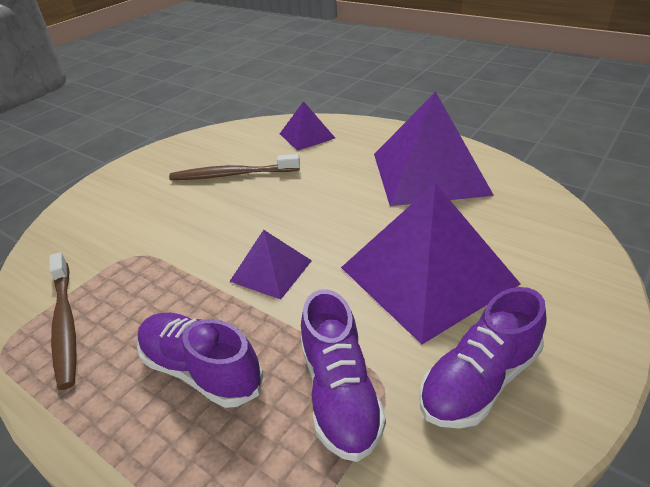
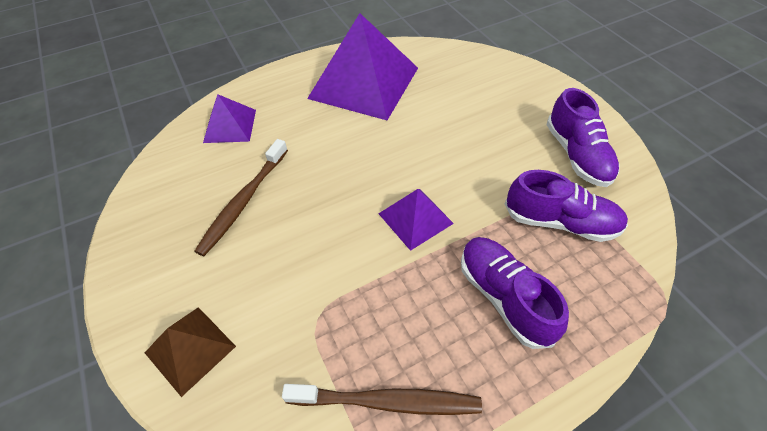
camera: 65 degrees left, 15 degrees up
purple shoe [137,313,263,408] -> purple shoe turned 90 degrees clockwise [461,237,569,349]
purple pyramid [341,183,521,344] -> none
none -> brown pyramid [145,307,236,397]

